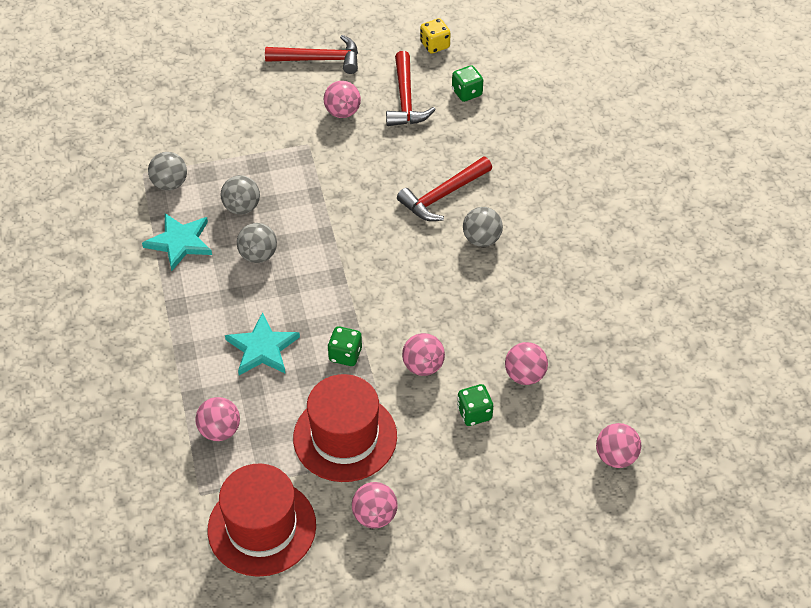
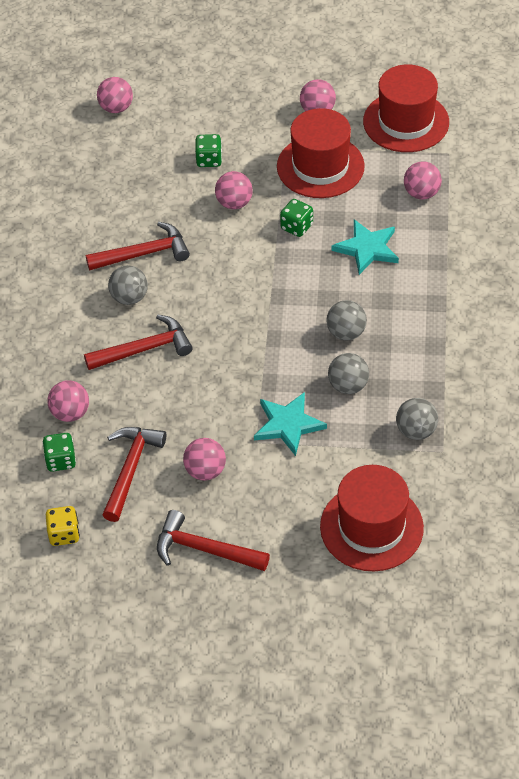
camera: 160 degrees left, 0 degrees up
turquoise star [142,213,212,271] -> turquoise star moved to [254,392,327,456]
pink ball [505,342,548,385] -> pink ball moved to [47,380,89,422]
none -> red hammer [86,222,190,270]
none -> red hat [320,465,424,571]

